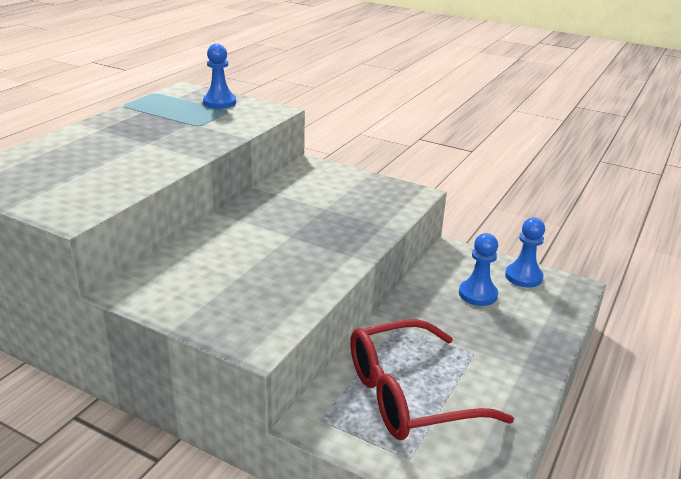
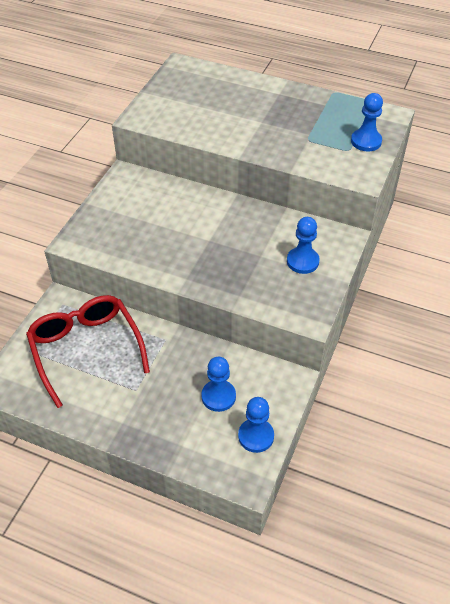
camera: 85 degrees right, 20 degrees up
none -> blue pawn [287,217,320,274]

